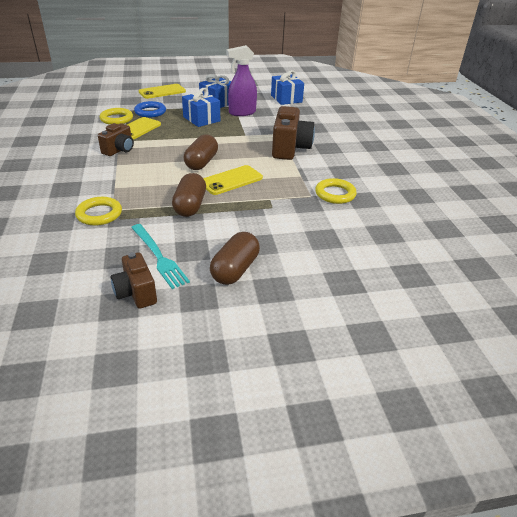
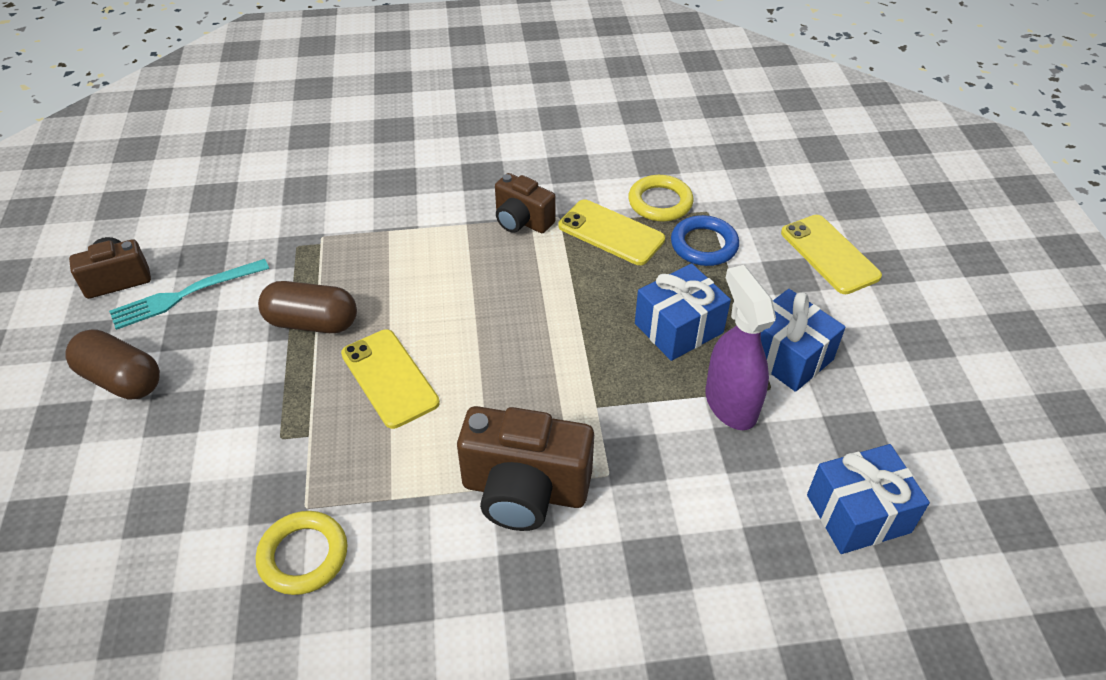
camera: 95 degrees right, 10 degrees up
yellow ring [75,197,122,226] -> none
brown capsule [184,134,218,170] -> none

